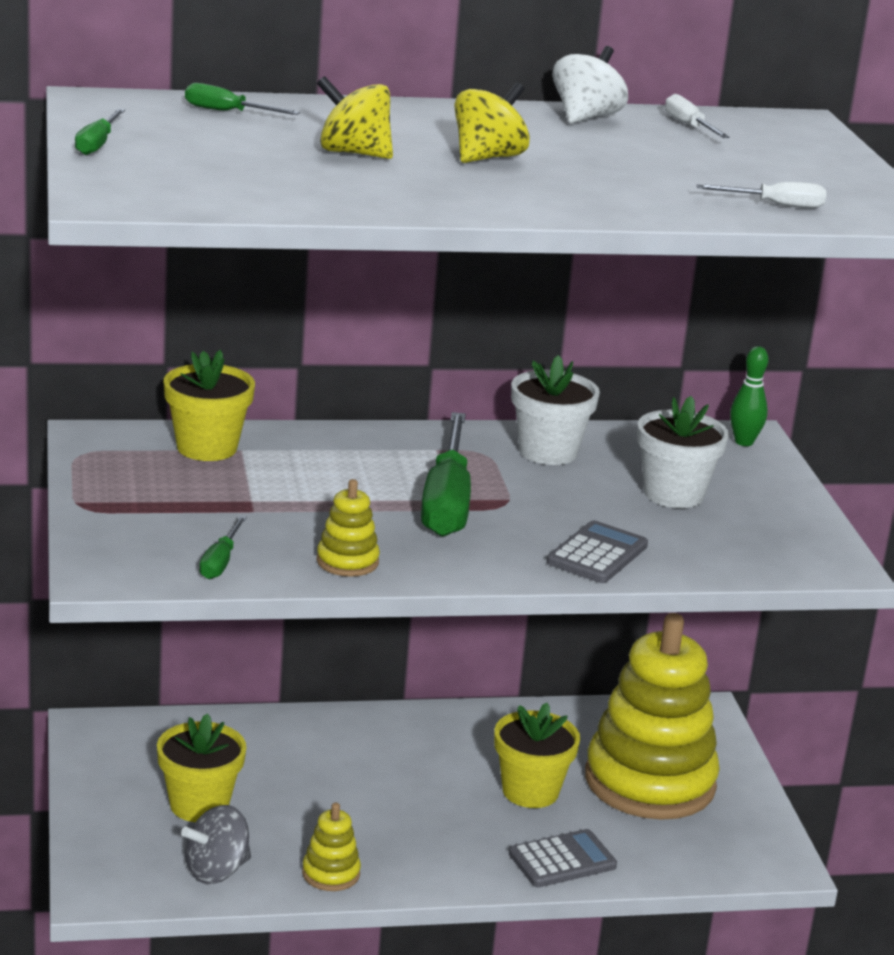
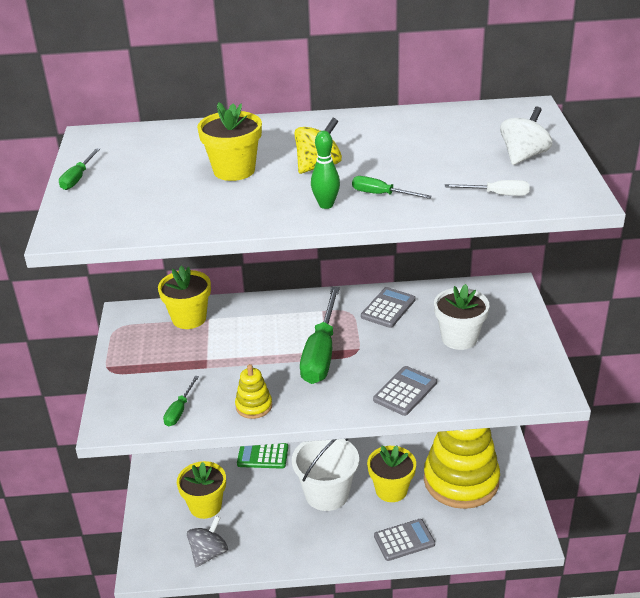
camera: 10 degrees right, 10 degrees up
grey spinning top [181,805,251,884] -> grey spinning top turned 150 degrees clockwise [187,516,228,567]
green screwdriver [185,83,300,115] -> green screwdriver moved to [352,176,432,199]
yellow stacking toy [302,803,361,891] -> none
yellow spinning top [317,76,393,159] -> yellow flower pot [197,102,262,181]
white flower pot [511,355,600,465] -> grey calculator [361,287,416,328]
white spinning top [553,46,628,124] -> white spinning top moved to [500,106,553,165]
white screwdriver [665,94,730,138] -> none
green bowling pin [730,346,768,446] -> green bowling pin moved to [311,131,340,209]
none -> green calculator [237,443,288,469]
none -> white bucket [292,438,359,511]

